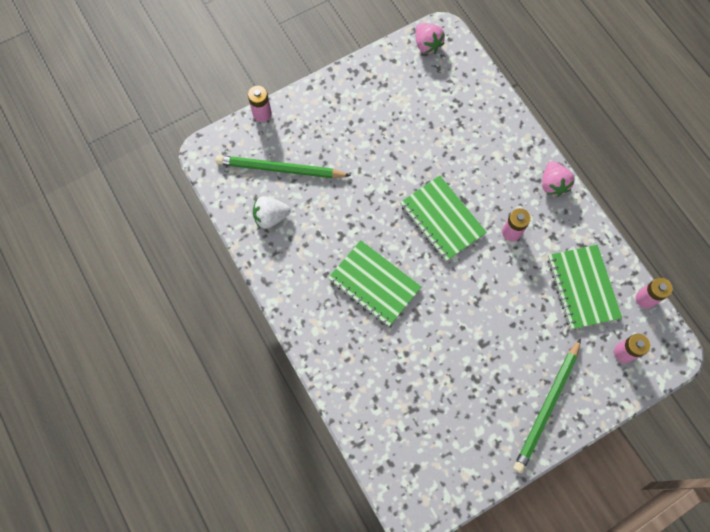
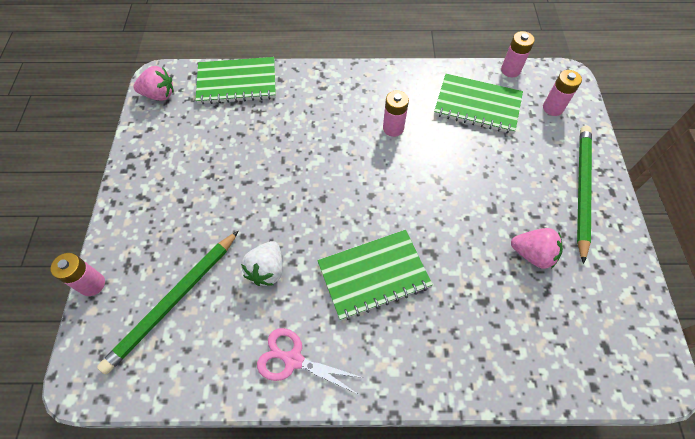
camera: 60 degrees left, 10 degrees down
white strawberry [253,196,290,229] -> white strawberry moved to [241,241,283,286]
green notebook [400,175,487,261] -> green notebook moved to [196,57,276,105]
green pencil [513,338,581,473] -> green pencil turned 135 degrees counterclockwise [577,126,592,264]
pink strawberry [542,161,574,197] -> pink strawberry moved to [511,228,563,269]
none -> pink scissors [257,328,363,394]

